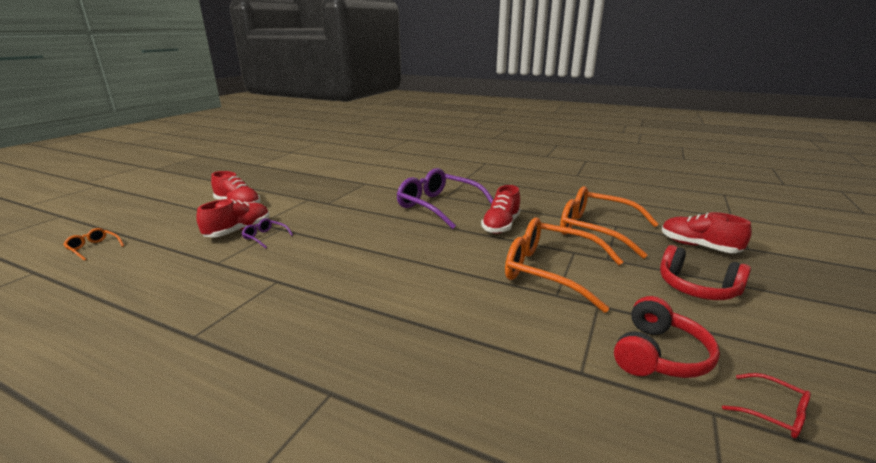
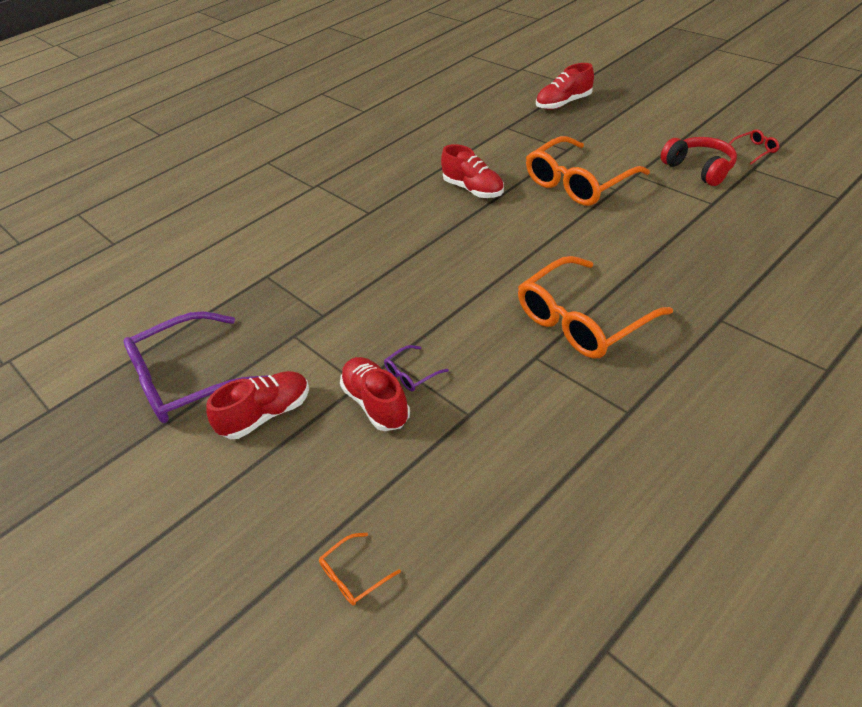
camera: 65 degrees left, 20 degrees up
purple glasses [397,168,494,229] -> purple glasses moved to [124,311,269,423]
orange glasses [560,186,659,259] -> orange glasses moved to [518,256,673,359]
red headphones [660,245,751,300] -> none

